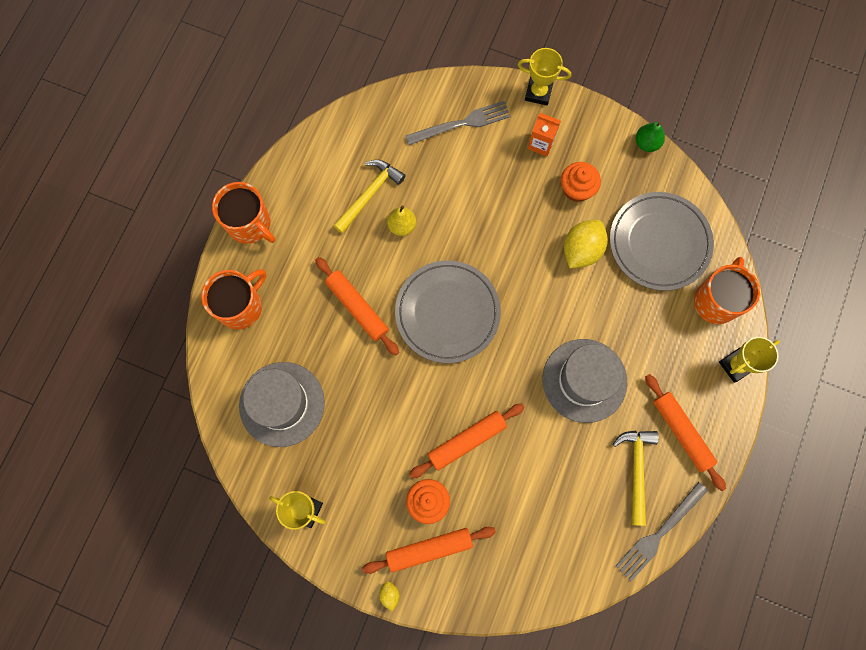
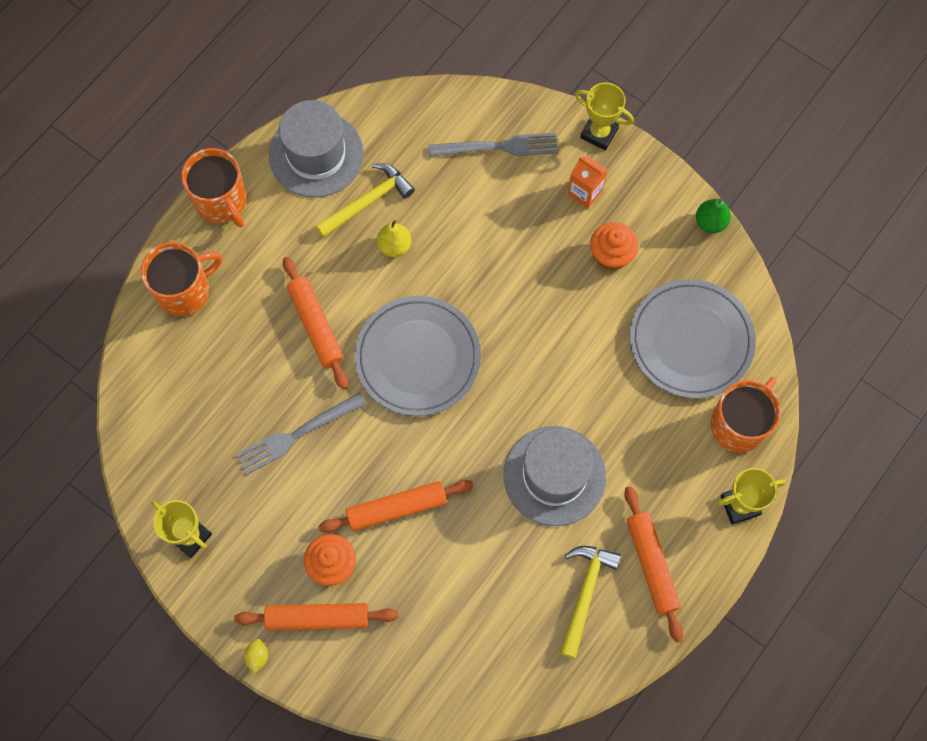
camera: 15 degrees right, 5 degrees down
grey hat [239,362,325,447] -> grey hat moved to [269,100,364,197]
yellow lemon [564,220,608,268] -> none
grey fork [616,482,708,581] -> grey fork moved to [236,392,366,475]

